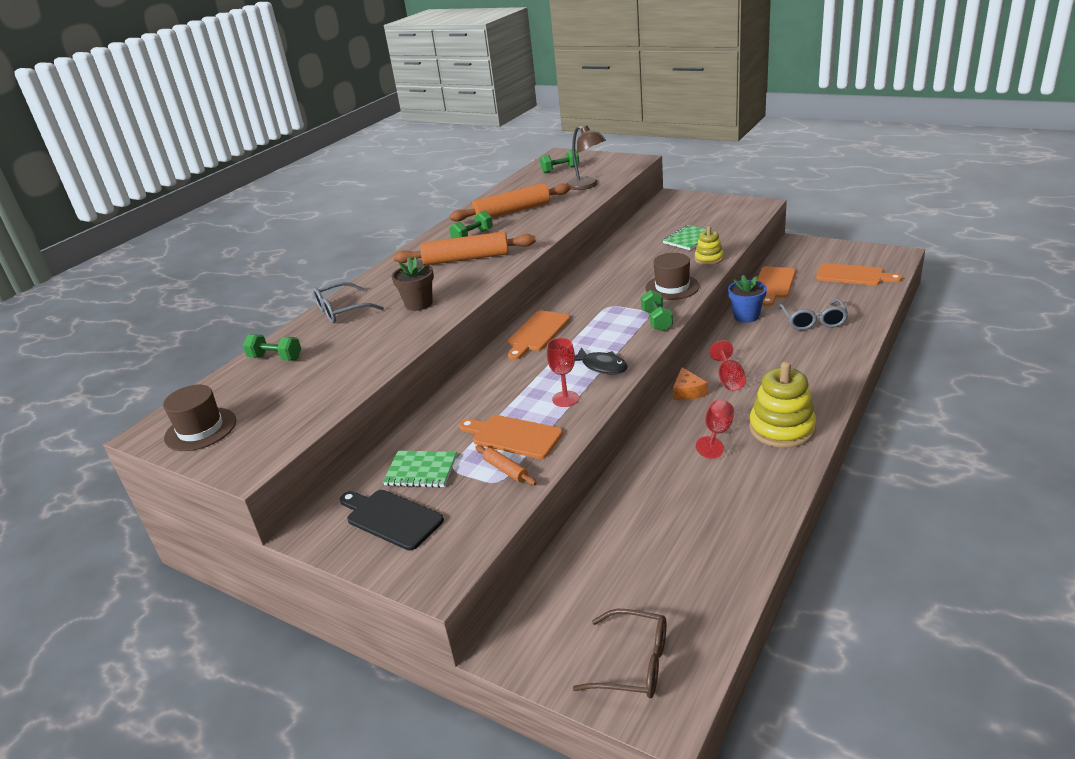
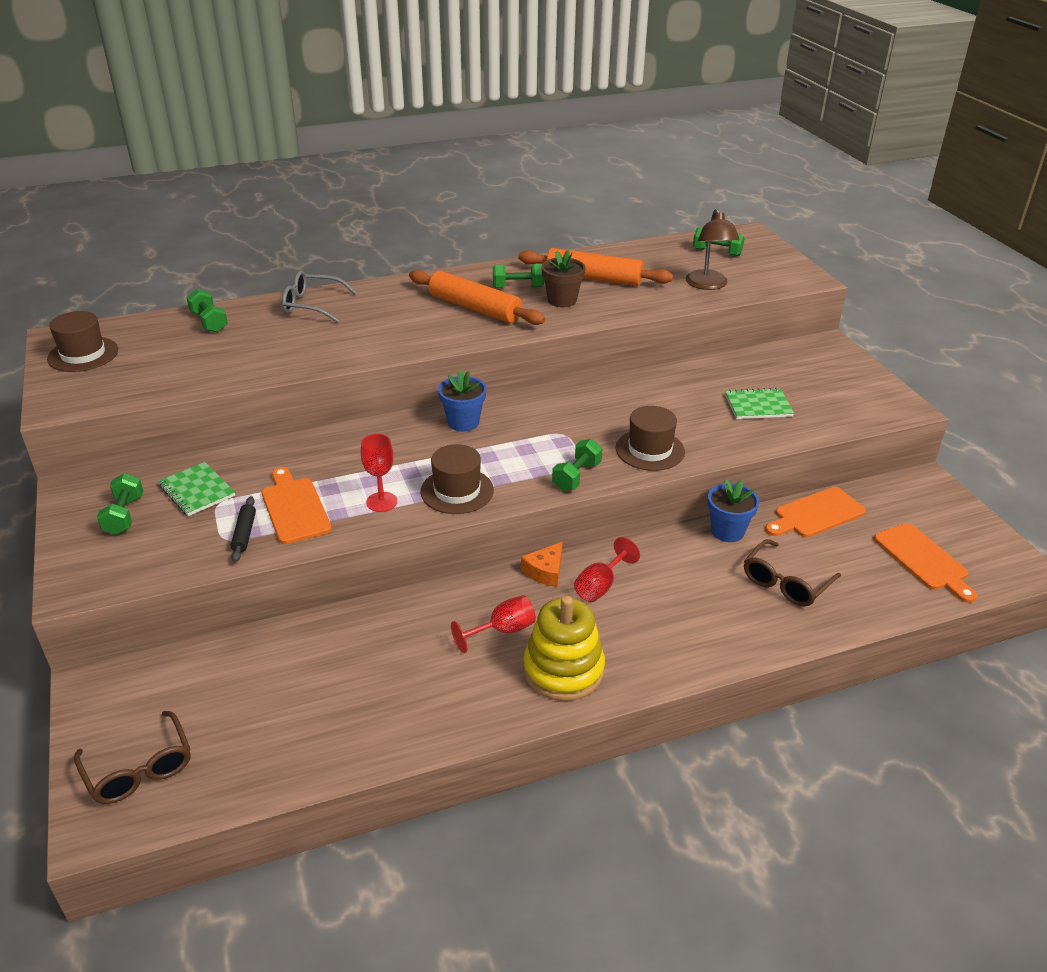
camera: 35 degrees right, 5 degrees up
black cutting board [340,490,444,551] -> green dumbbell [97,473,143,535]
brown flower pot [392,257,434,311] -> brown flower pot moved to [542,250,585,307]
orange rolling pin [475,445,537,485] -> black rolling pin [231,496,256,562]
orange cutting board [508,310,570,360] -> blue flower pot [438,370,486,432]
black fish [575,347,628,374] -> brown hat [420,444,494,514]
yellow stacking toy [695,226,724,265] -> none
grey glasses [779,299,849,330] -> brown glasses [744,539,841,606]

